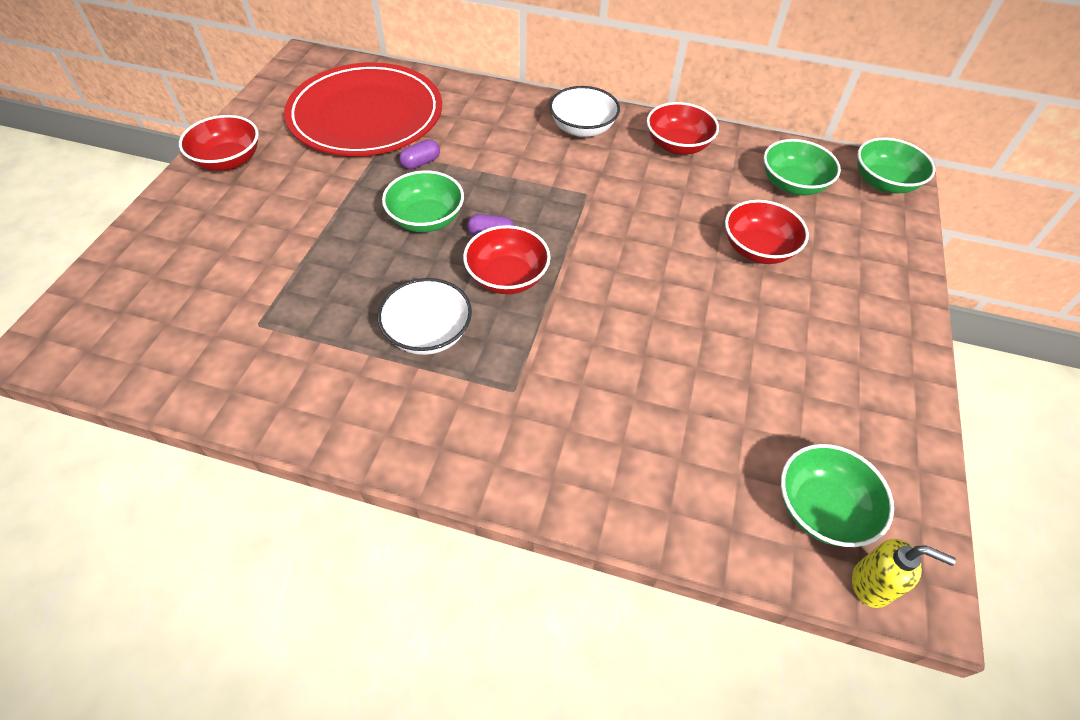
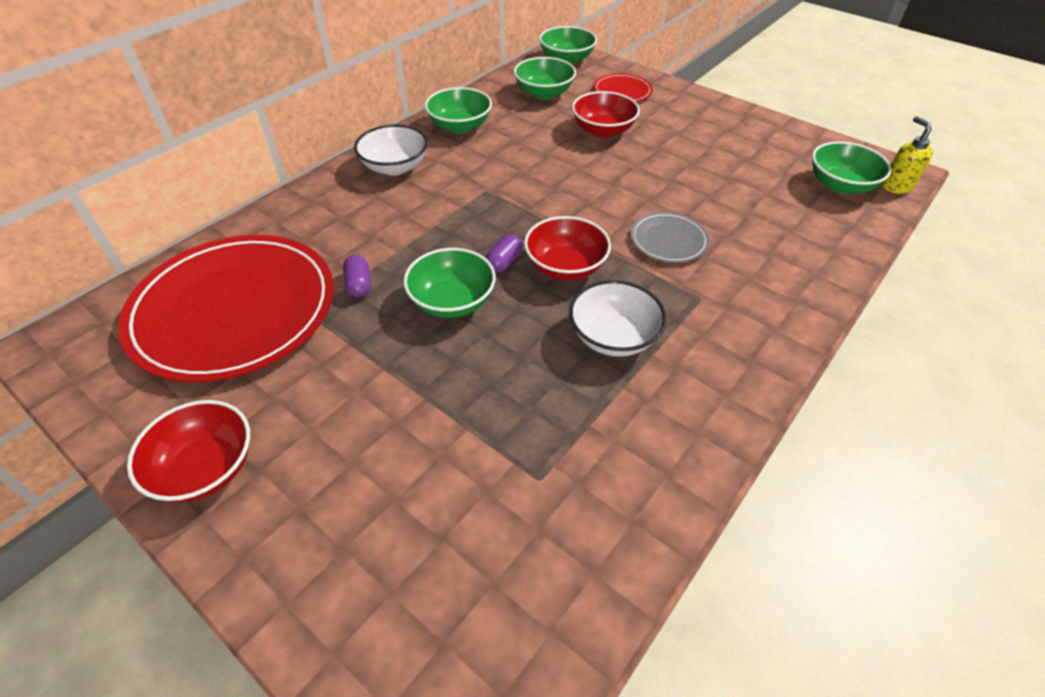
camera: 65 degrees left, 5 degrees down
red bowl [647,102,719,155] -> green bowl [425,87,492,133]
yellow soap dispenser [852,539,956,608] -> yellow soap dispenser turned 60 degrees counterclockwise [882,116,933,194]
none -> red plate [594,74,653,102]
none -> grey plate [631,212,709,263]

